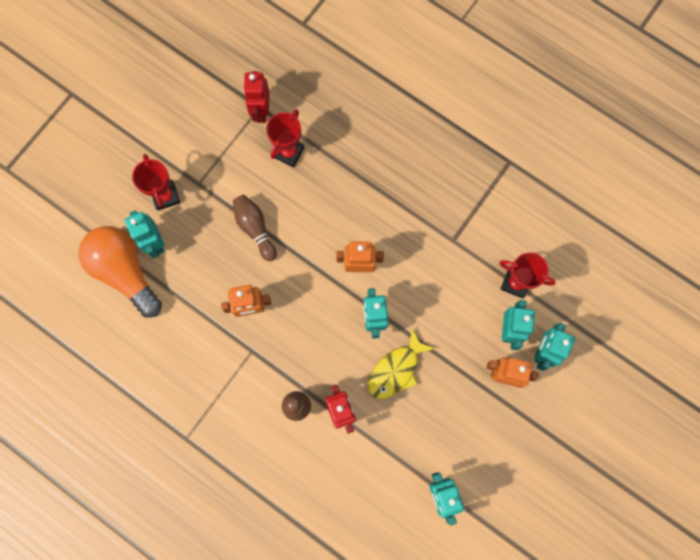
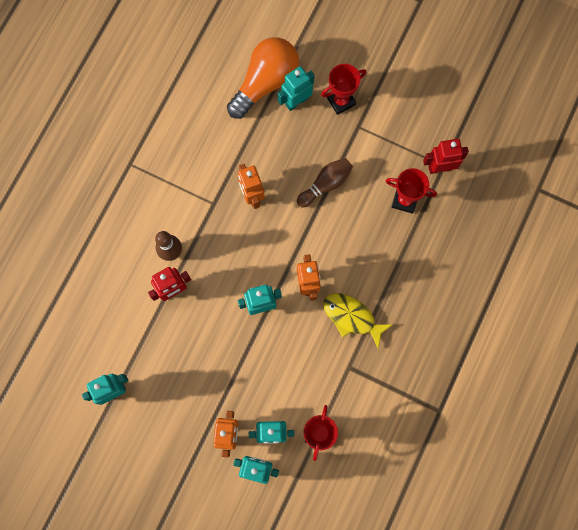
camera: 80 degrees right, 0 degrees up
yellow fish [368,329,435,399] -> yellow fish moved to [323,293,393,348]

